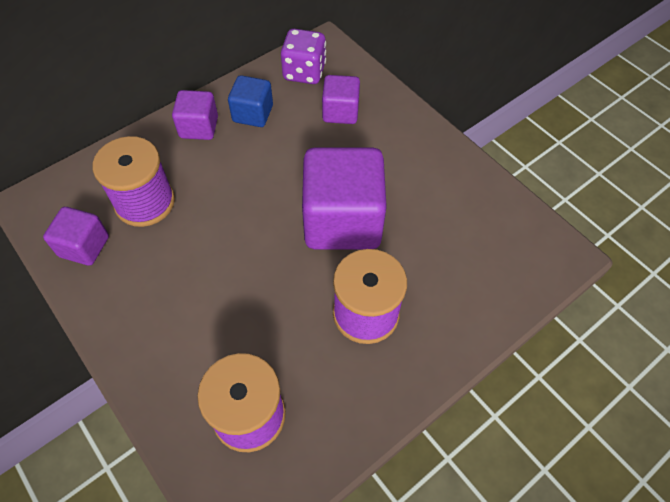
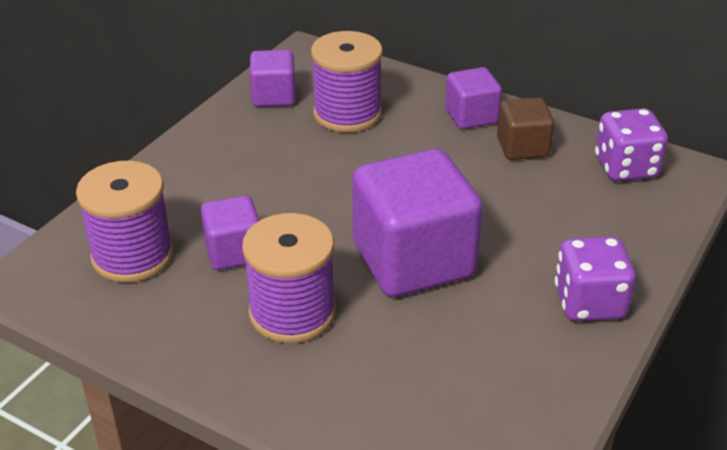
camera: 70 degrees right, 20 degrees down
blue cube [228,75,273,127] -> brown cube [497,98,554,160]
purple cube [322,75,360,124] -> purple cube moved to [200,195,259,270]
none -> purple dice [555,237,636,321]

